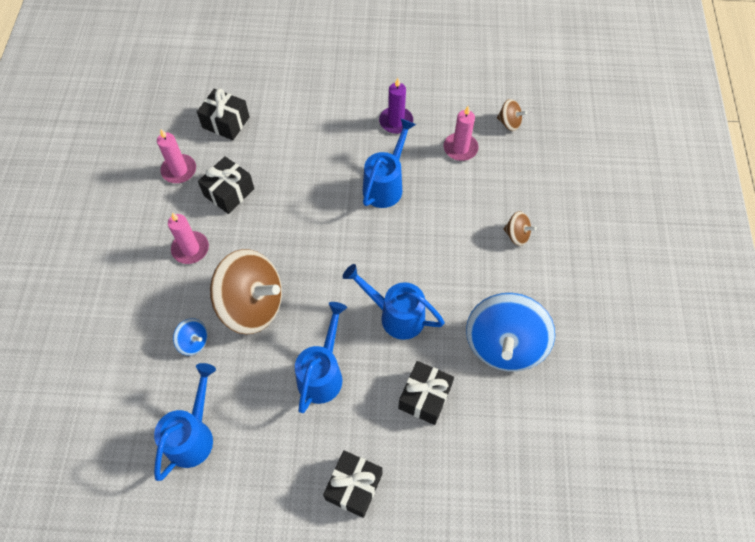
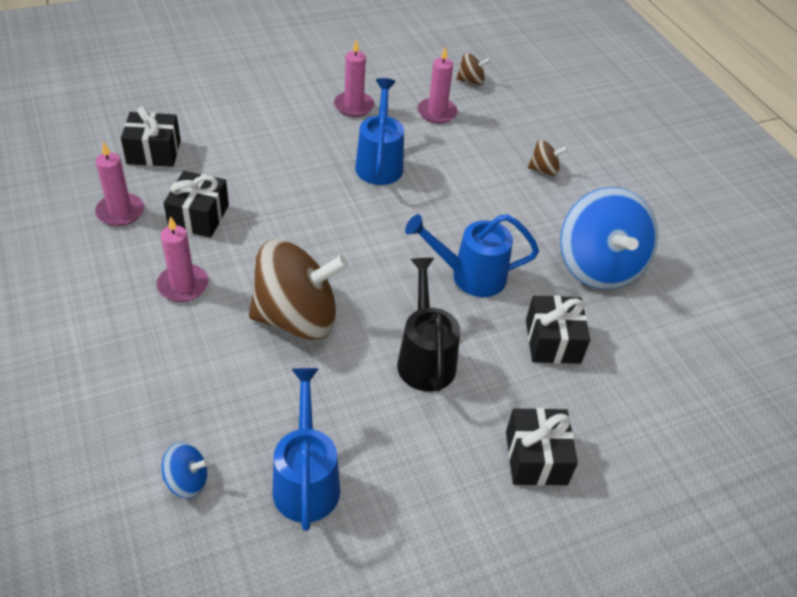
camera: 30 degrees left, 15 degrees down
blue spinning top [173,318,208,356] -> blue spinning top moved to [162,442,209,499]
blue watering can [295,302,347,413] -> black watering can [397,258,460,392]
purple candle [379,78,413,134] -> pink candle [334,39,374,117]

